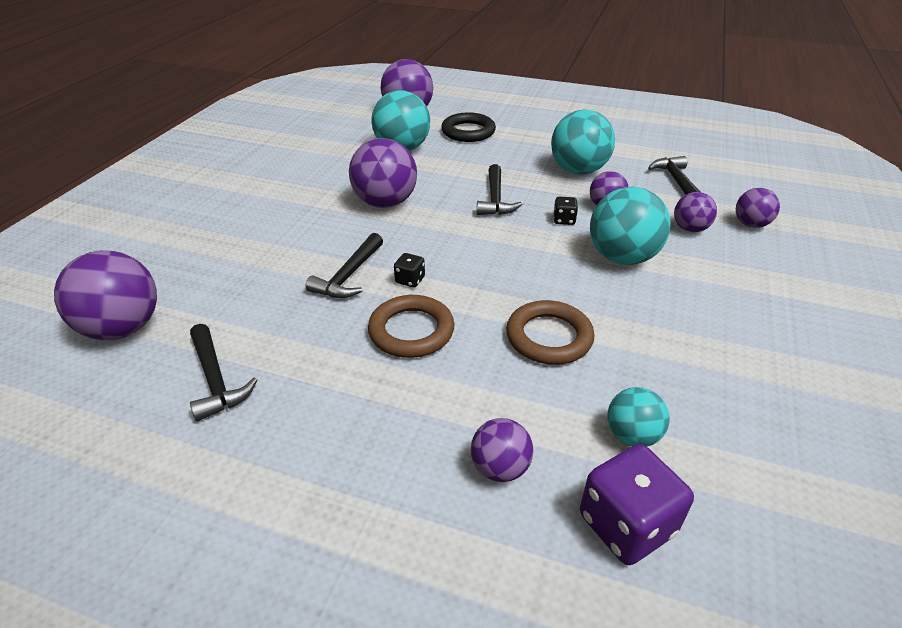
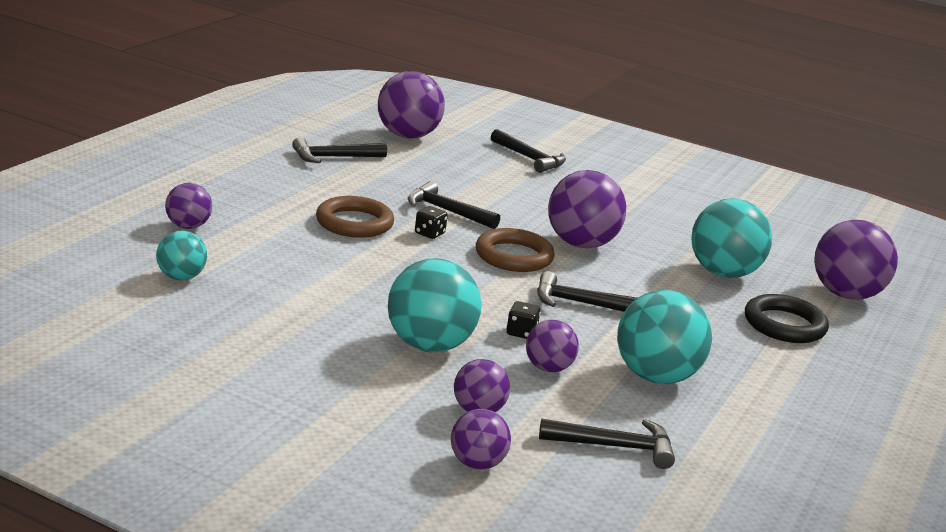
camera: 95 degrees right, 15 degrees down
brown ring [506,300,595,365] -> brown ring moved to [476,228,555,272]
purple dice [580,444,694,565] -> none
none -> black hammer [491,129,566,173]

